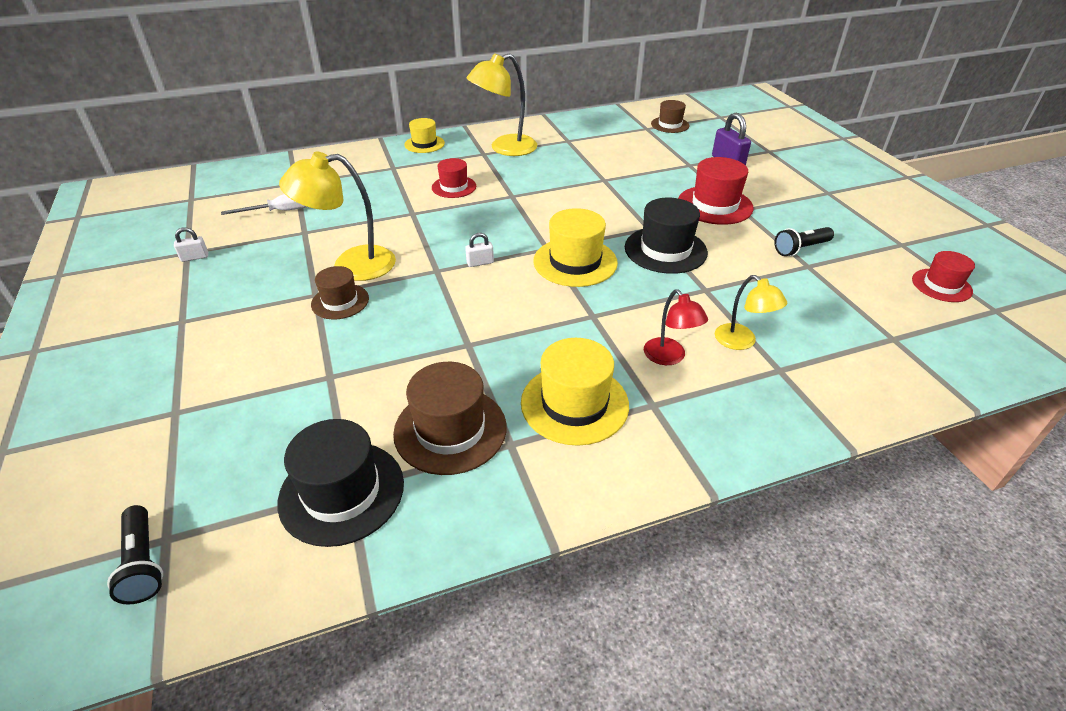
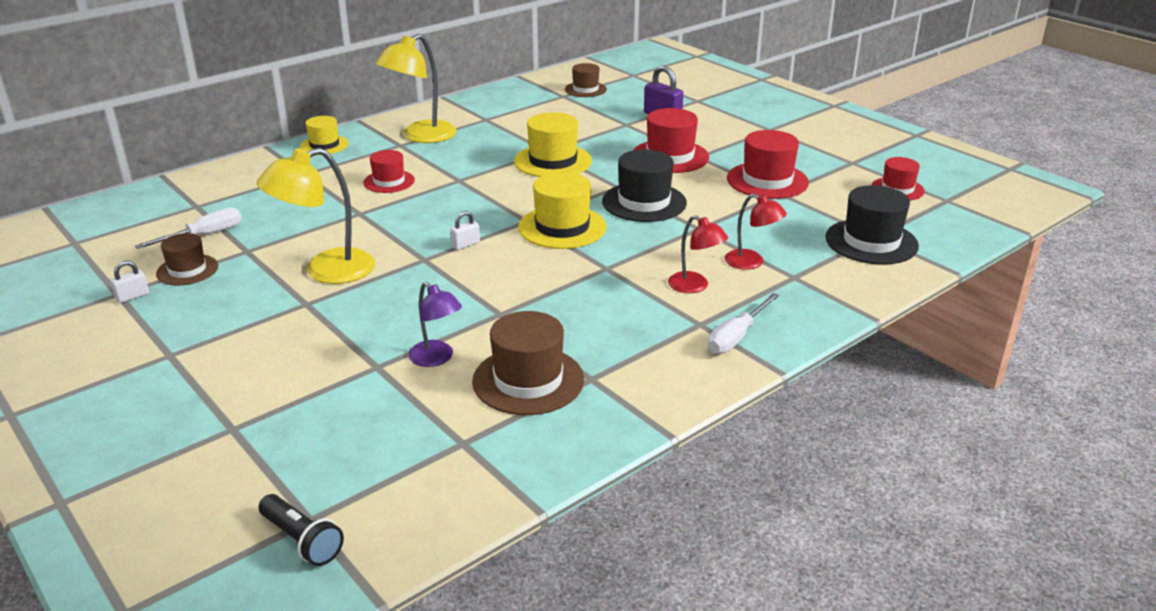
camera: 20 degrees left, 10 degrees down
black hat [277,419,404,547] -> black hat moved to [826,185,919,265]
brown hat [311,266,369,319] -> brown hat moved to [156,233,218,285]
yellow hat [521,338,629,446] -> yellow hat moved to [514,112,592,177]
yellow lamp [715,275,787,350] -> red lamp [725,194,787,270]
black flashlight [774,227,834,256] -> red hat [727,130,809,199]
none -> purple lamp [408,282,462,367]
none -> white screwdriver [707,293,780,354]

